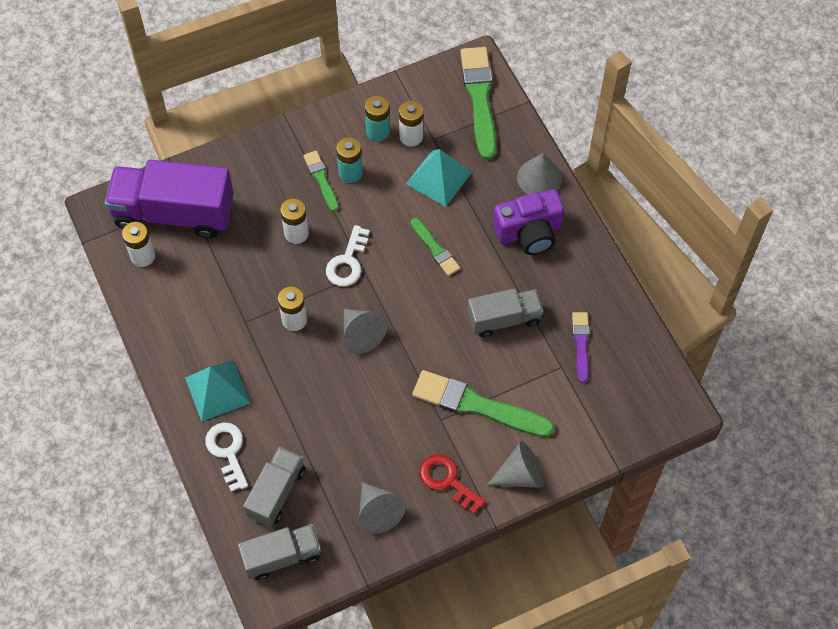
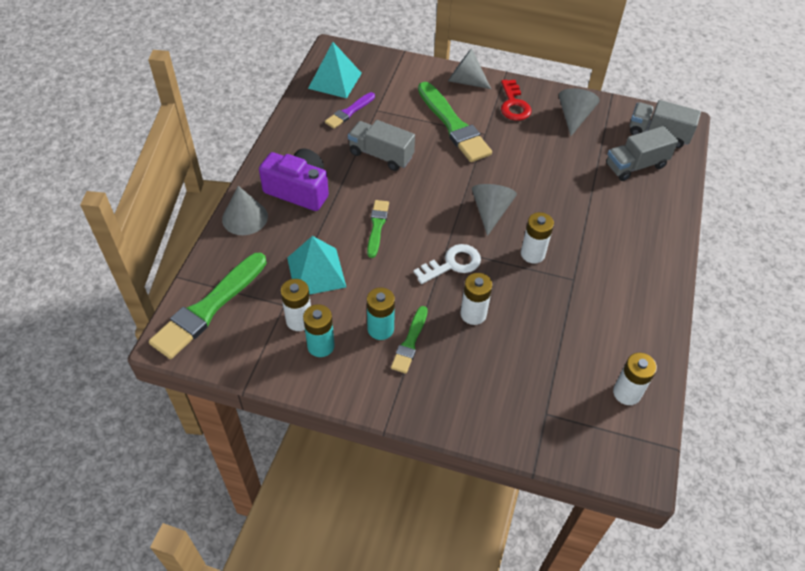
camera: 140 degrees left, 10 degrees down
purple truck [105,160,234,239] -> none
turquoise pyramid [185,360,250,422] -> turquoise pyramid moved to [308,42,362,98]
white key [205,422,248,492] -> none

